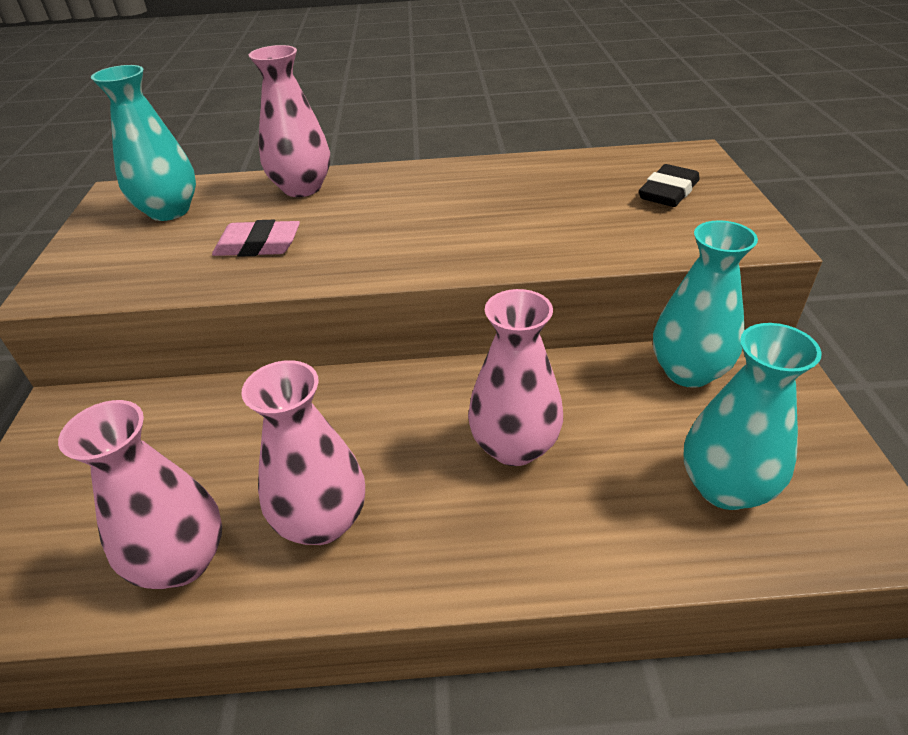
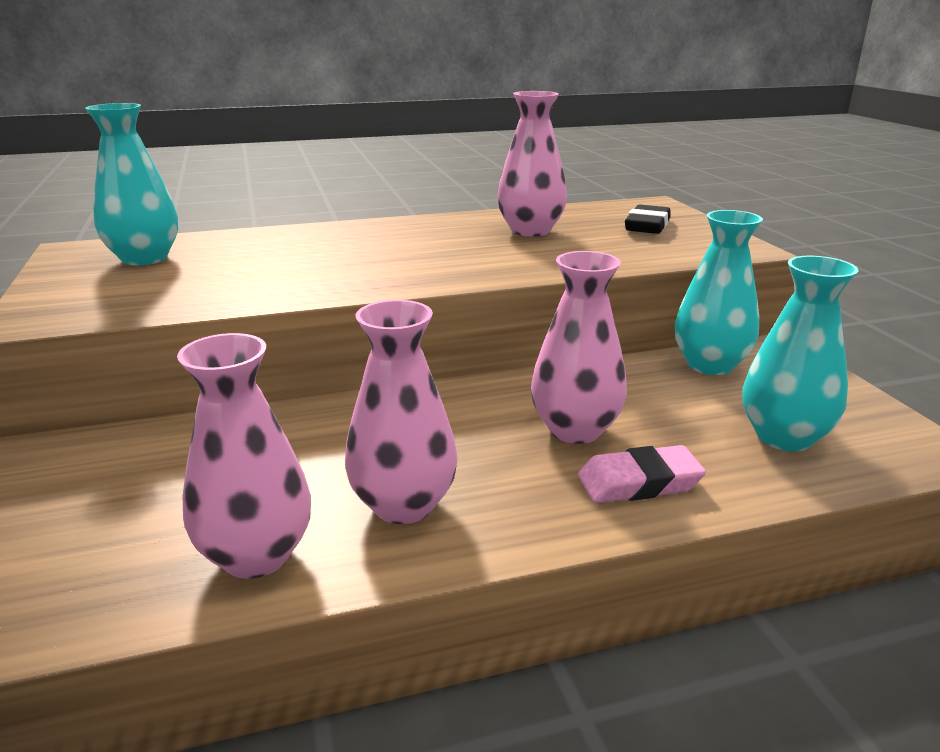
camera: 15 degrees left, 15 degrees down
pink eraser [212,220,300,257] -> pink eraser moved to [578,445,706,503]
pink vase [249,45,330,197] -> pink vase moved to [497,91,567,237]

